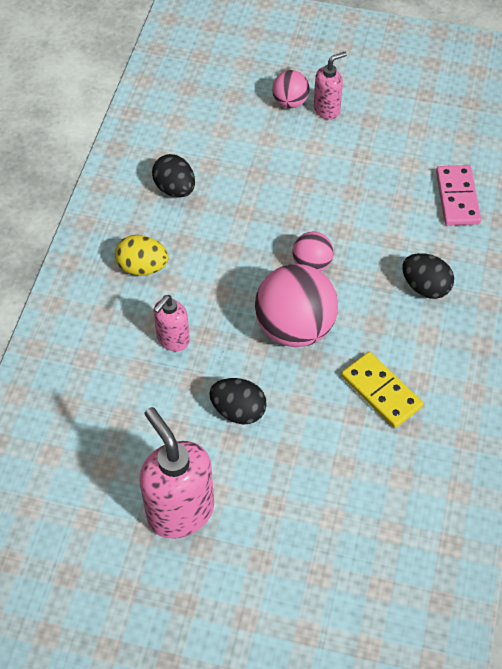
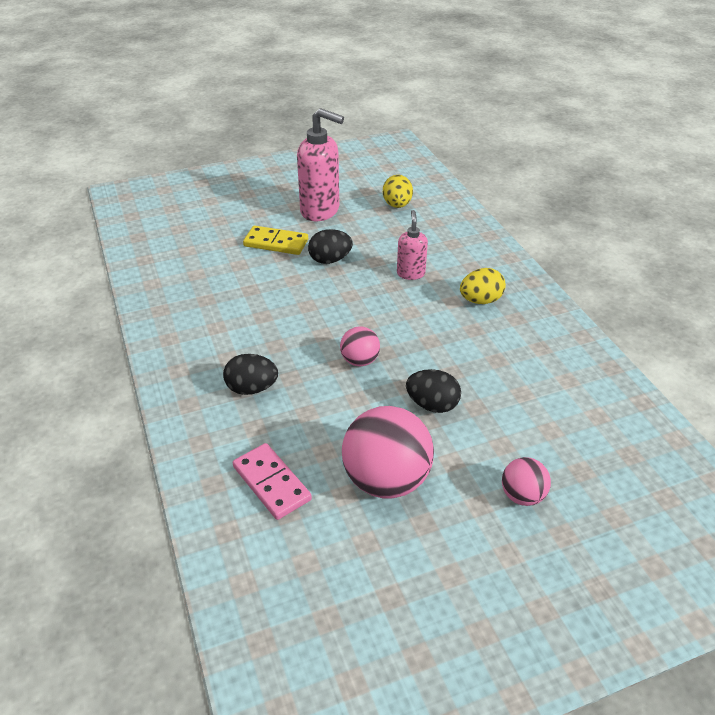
camera: 145 degrees right, 15 degrees down
black egg [152,154,195,198] -> black egg moved to [406,369,461,413]
pink ball [255,264,338,347] -> pink ball moved to [342,406,434,498]
pink soap dispenser [314,52,347,119] -> none
yellow domino [341,352,423,428] -> yellow domino moved to [243,226,308,255]
none -> yellow egg [383,175,413,208]

